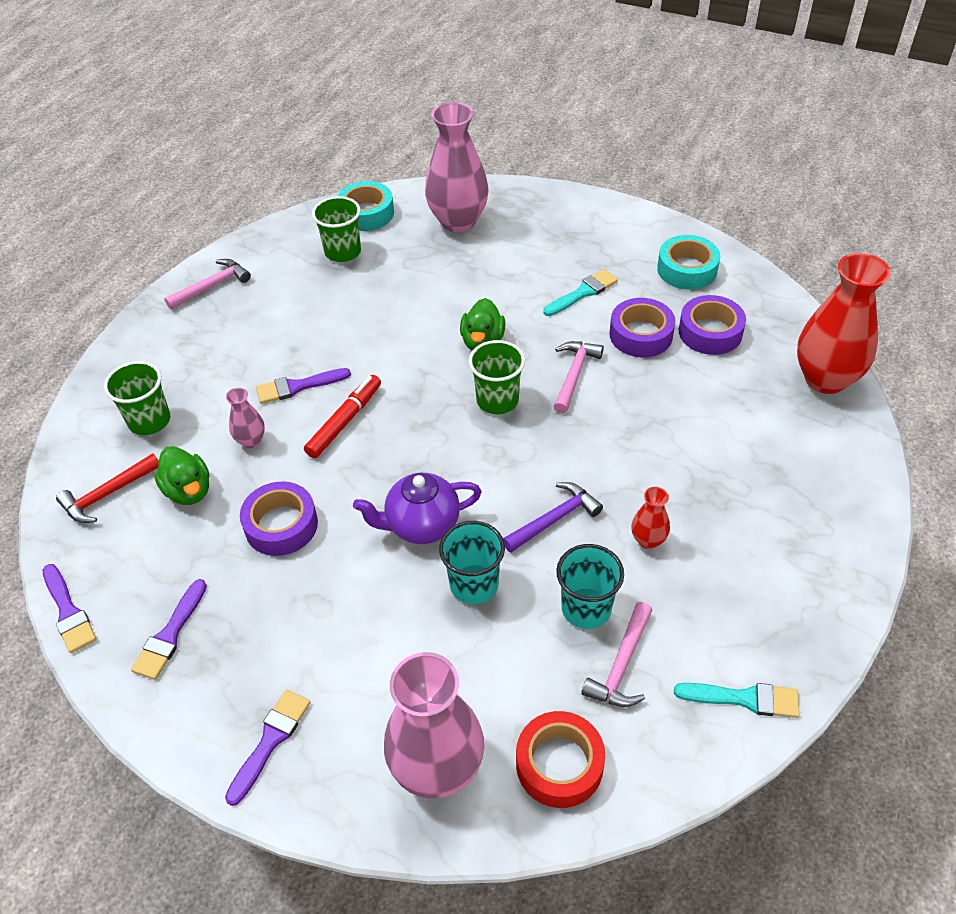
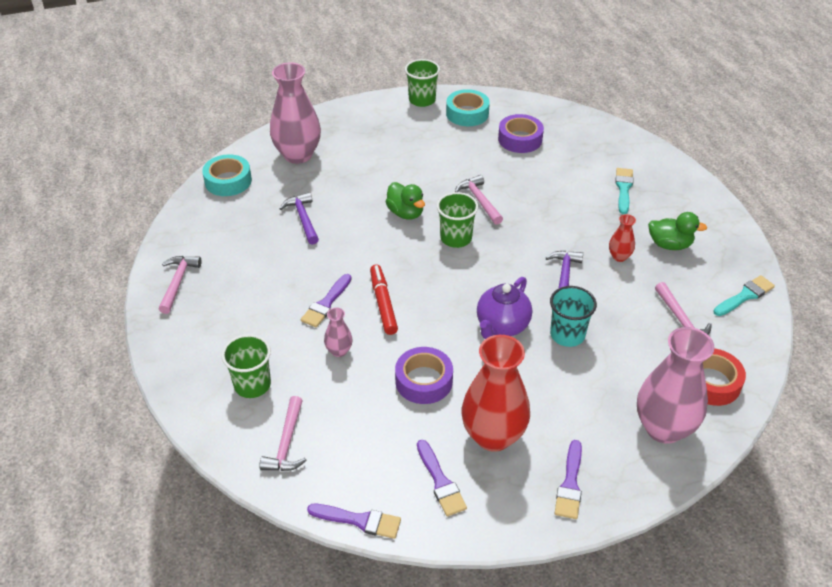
camera: 45 degrees left, 5 degrees down
red hammer [56,453,159,523] -> pink hammer [259,396,307,471]
green duck [154,446,209,505] -> green duck moved to [648,212,707,250]
purple brush [225,689,311,806] -> purple brush turned 150 degrees counterclockwise [555,440,582,519]
green cup [312,196,361,262] -> green cup moved to [405,59,440,107]
turquoise brush [543,269,618,316] -> turquoise brush moved to [615,168,634,214]
turquoise cup [556,544,624,629] -> none
purple tape [609,298,675,357] -> none
red vase [797,253,891,394] -> red vase moved to [461,335,530,452]
none -> purple hammer [279,192,319,245]

